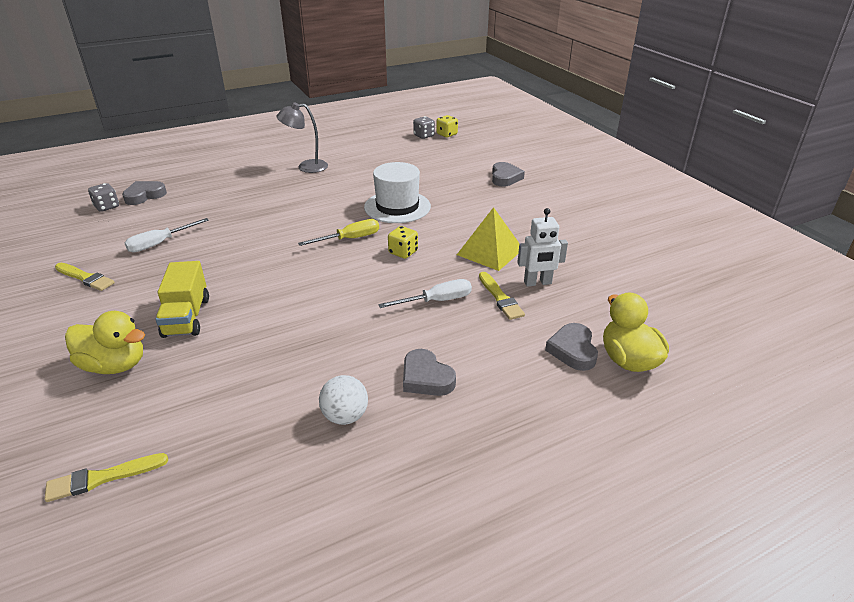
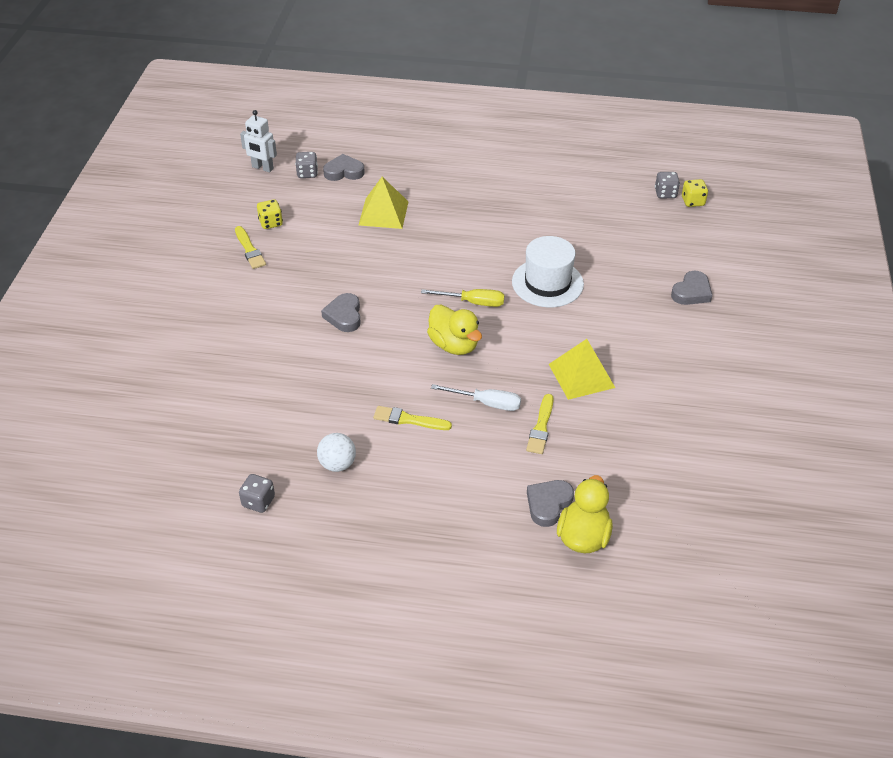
camera: 35 degrees right, 10 degrees up
yellow brush [45,453,168,502] -> yellow brush moved to [373,406,452,430]
yellow duck [65,311,145,374] -> yellow duck moved to [427,305,482,355]
white screwdriver [125,218,209,252] -> none
yellow truck [155,261,209,338] -> none
grey lamp [276,102,328,173] -> none
yellow dice [388,226,418,259] -> yellow dice moved to [257,200,283,229]
grey heart [403,349,456,396] -> grey heart moved to [321,293,361,332]
white robot [517,208,568,287] -> white robot moved to [240,110,277,172]
none -> grey dice [239,474,275,513]
none -> yellow pyramid [359,177,408,229]

